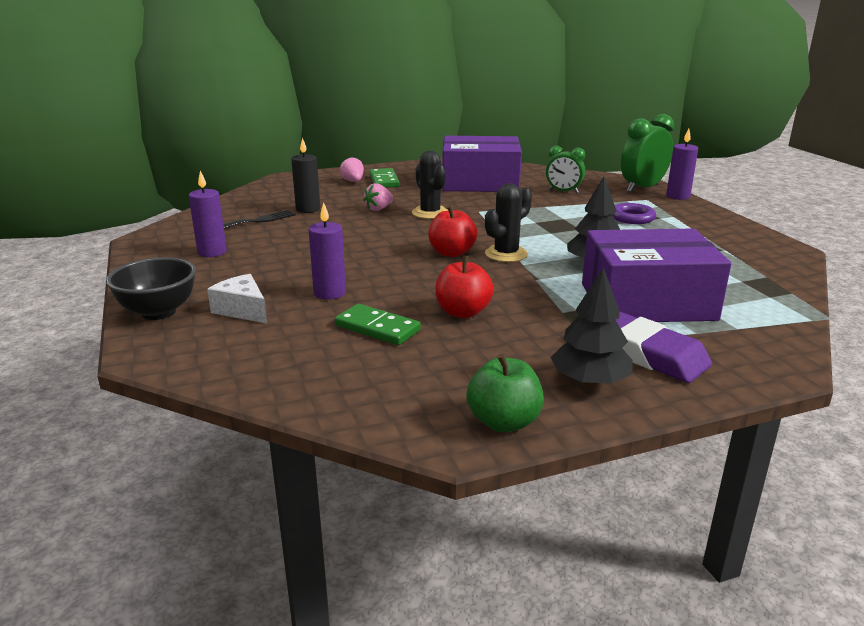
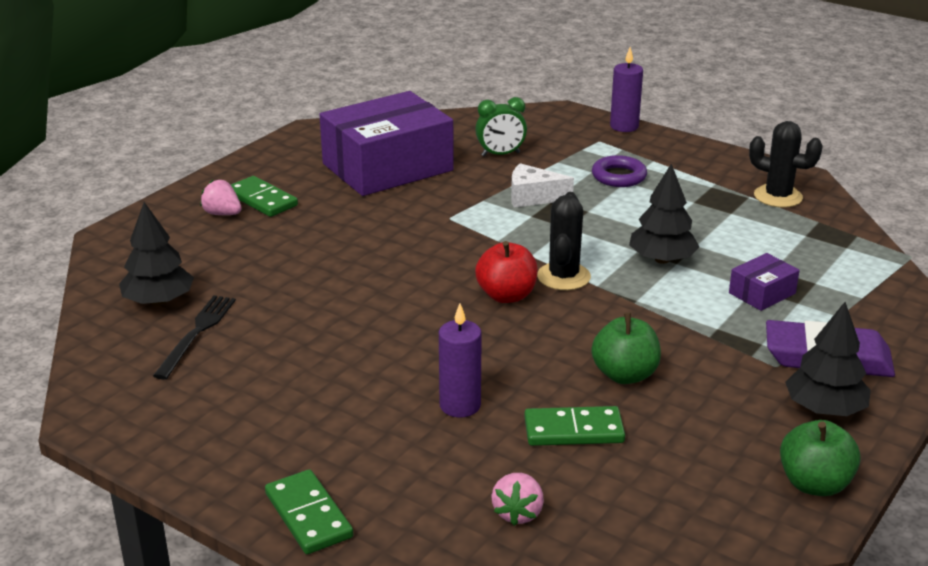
camera: 35 degrees left, 5 degrees up
black bowl [106,257,196,320] -> green domino [265,469,353,554]
purple candle [188,171,227,257] -> none
white cheese [207,274,267,324] -> white cheese moved to [511,163,574,207]
black candle [291,138,320,213] -> none
pink strawberry [363,183,393,211] -> pink strawberry moved to [491,473,544,526]
black cactus [412,151,448,219] -> black cactus moved to [749,121,823,208]
red apple [435,255,494,318] -> green apple [591,312,661,384]
purple box [582,228,731,322] -> purple box [729,253,800,311], size x0.42
green clock [621,114,674,192] -> none
none -> black tree [119,202,194,306]

